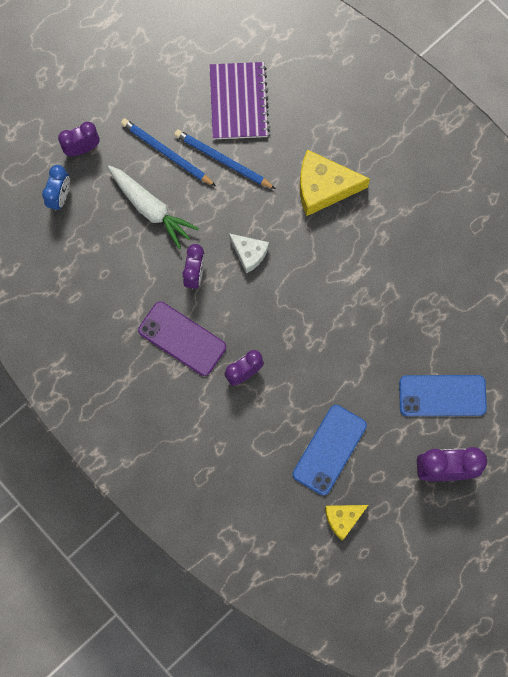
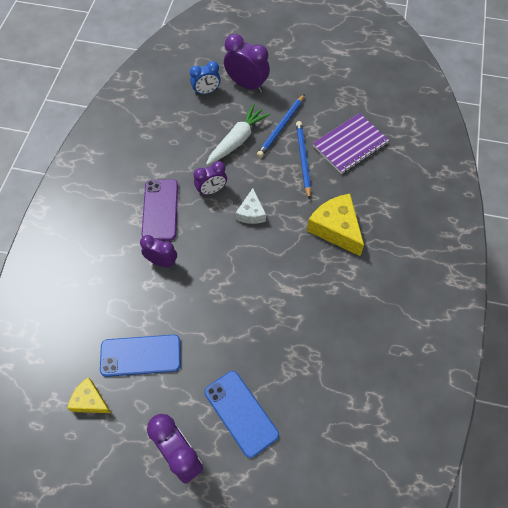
camera: 55 degrees right, 15 degrees down
purple clock [58,122,100,156] -> purple clock [224,34,270,92], size x1.56
white carrot [108,165,199,249] -> white carrot turned 150 degrees counterclockwise [206,104,271,165]
blue pencil [121,118,216,186] -> blue pencil turned 150 degrees counterclockwise [257,94,305,158]

